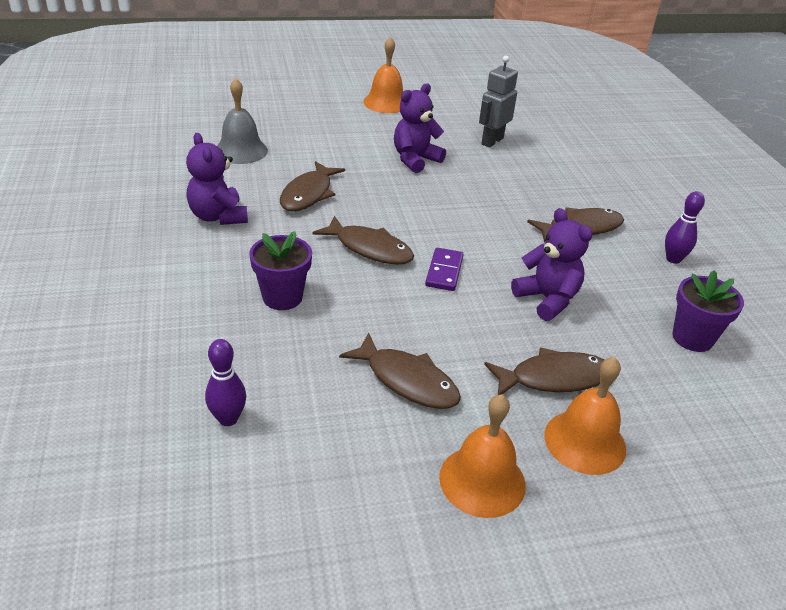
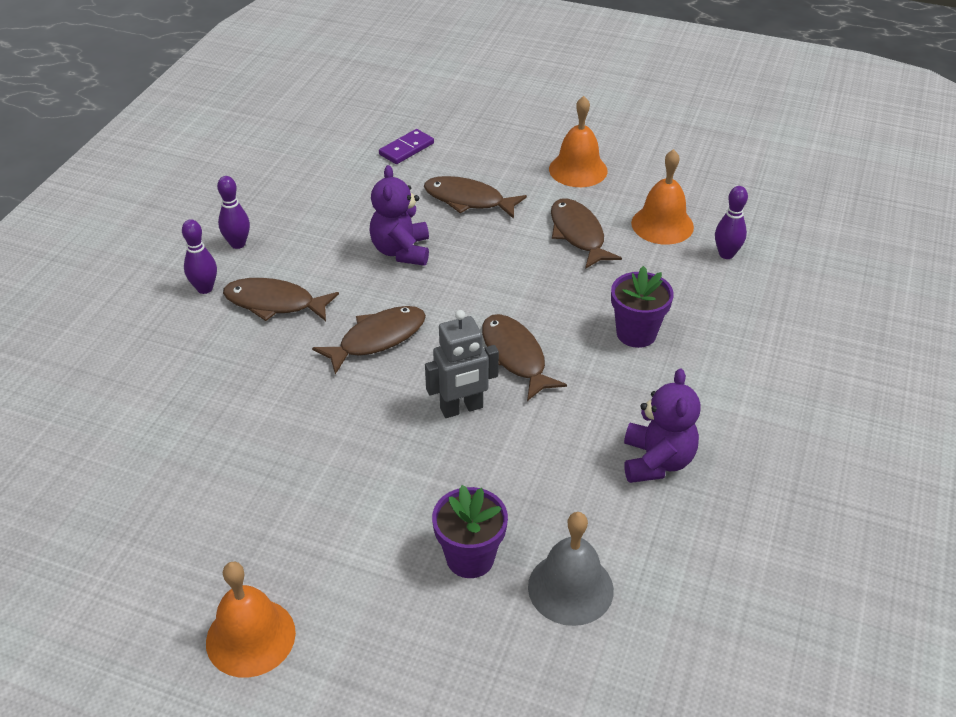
camera: 145 degrees left, 5 degrees up
brown fish [280,161,345,211] -> brown fish moved to [312,306,426,374]
purple teddy bear [394,83,446,173] -> none
purple domino [425,248,464,291] -> purple domino moved to [379,129,434,164]
grey robot [479,56,518,148] -> grey robot moved to [425,310,499,418]
orange bell [544,357,626,475] -> orange bell moved to [631,149,694,245]
purple flower pot [673,270,744,352] -> purple flower pot moved to [432,485,508,578]
none -> purple bowling pin [182,219,217,294]

